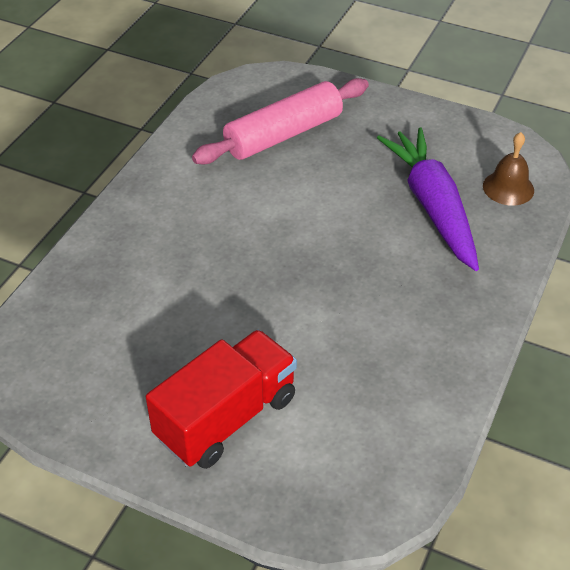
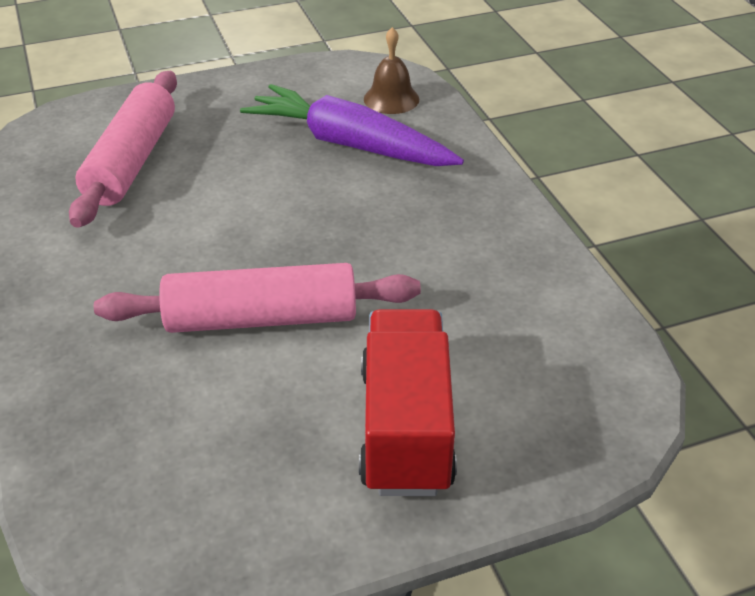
camera: 45 degrees left, 5 degrees down
none -> pink rolling pin [94,263,421,333]

